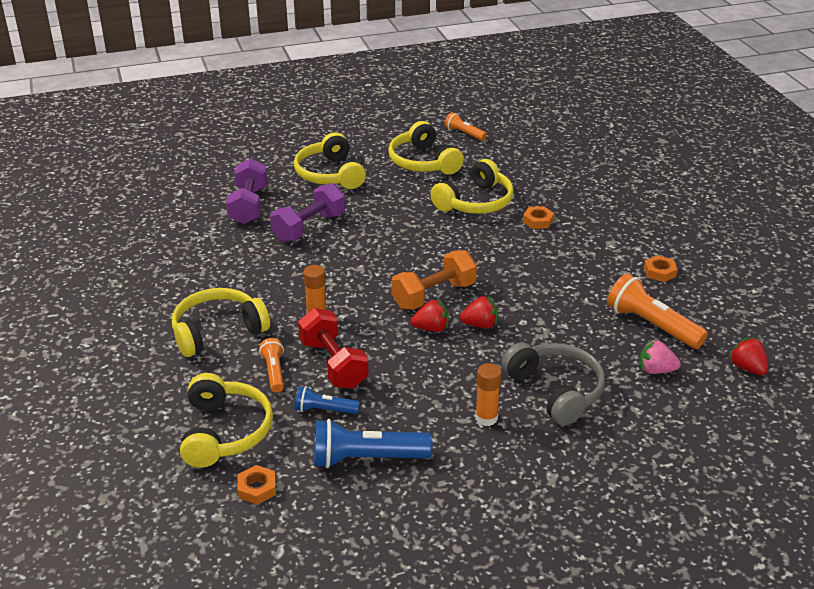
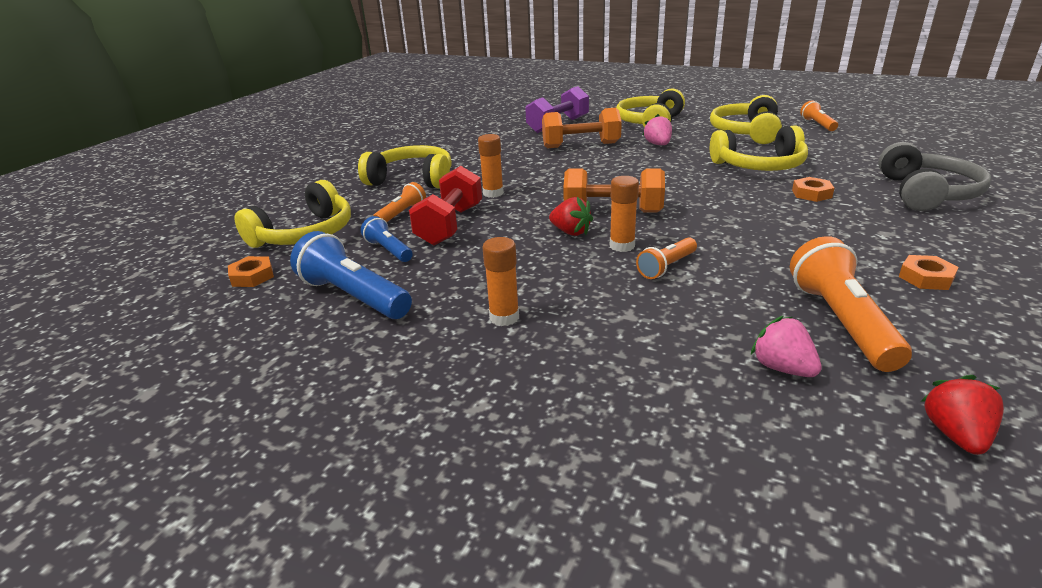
camera: 45 degrees right, 5 degrees down
purple dumbbell [270,183,345,242] -> orange dumbbell [542,108,622,148]
red strawberry [460,296,498,328] -> orange glue stick [610,176,639,252]
grey headphones [501,342,605,426] -> grey headphones moved to [878,142,991,211]
none -> orange flashlight [636,237,697,279]
none -> pink strawberry [643,114,672,145]

